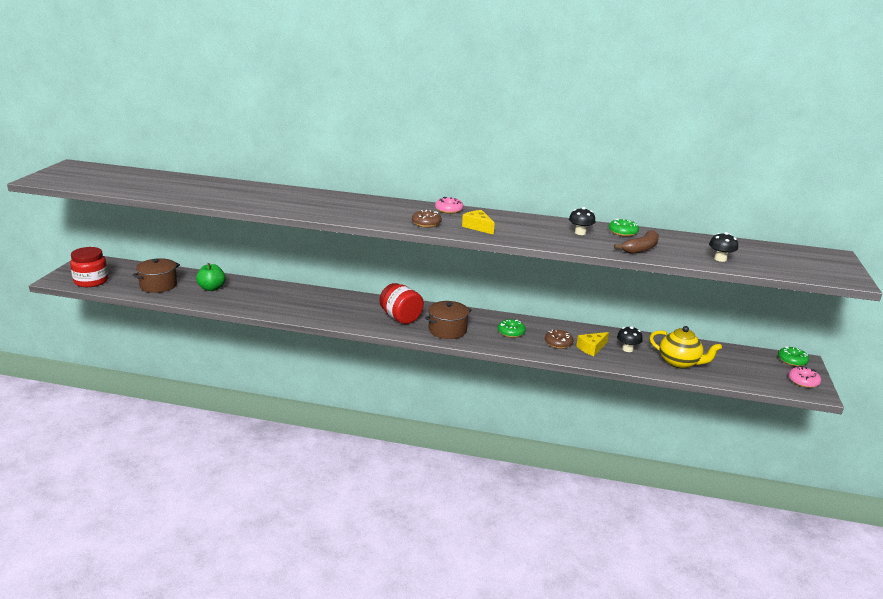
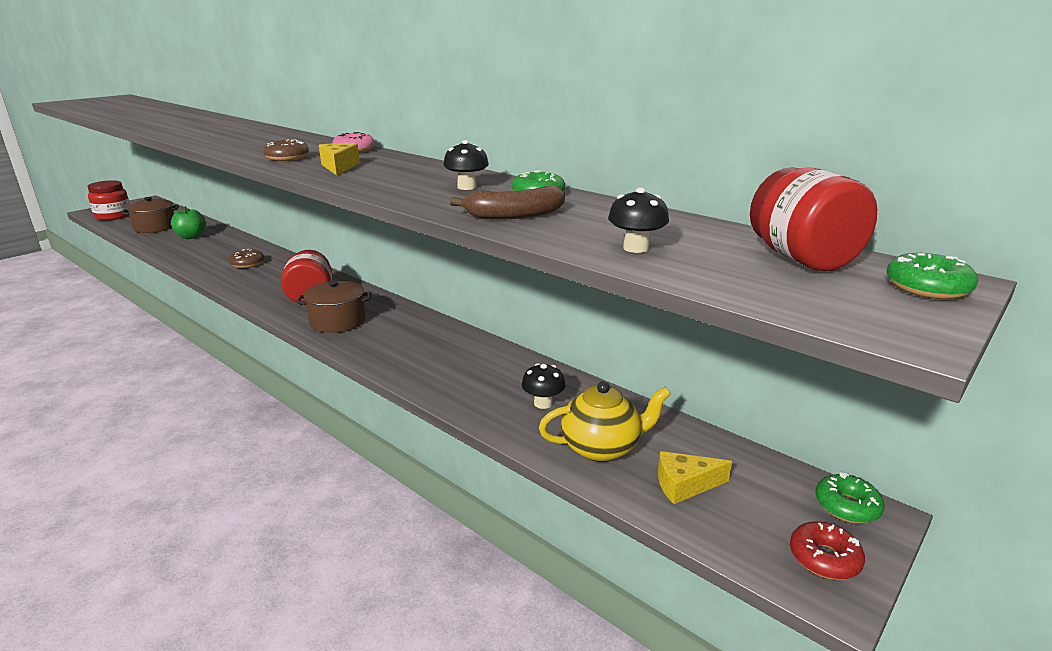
camera: 30 degrees right, 0 degrees up
green donut [498,319,526,338] -> green donut moved to [887,253,978,299]
brown donut [545,330,573,349] -> brown donut moved to [229,249,264,268]
yellow cheese [576,332,609,356] -> yellow cheese moved to [658,451,732,504]
yellow teapot [650,326,722,369] -> yellow teapot turned 75 degrees counterclockwise [539,381,671,462]
pink donut [788,367,821,388] -> red donut [790,521,865,580]
none -> red jar [750,167,877,272]

